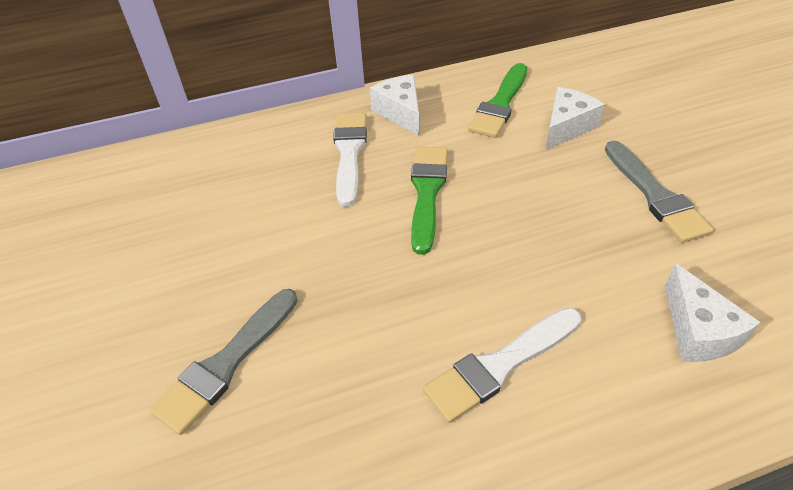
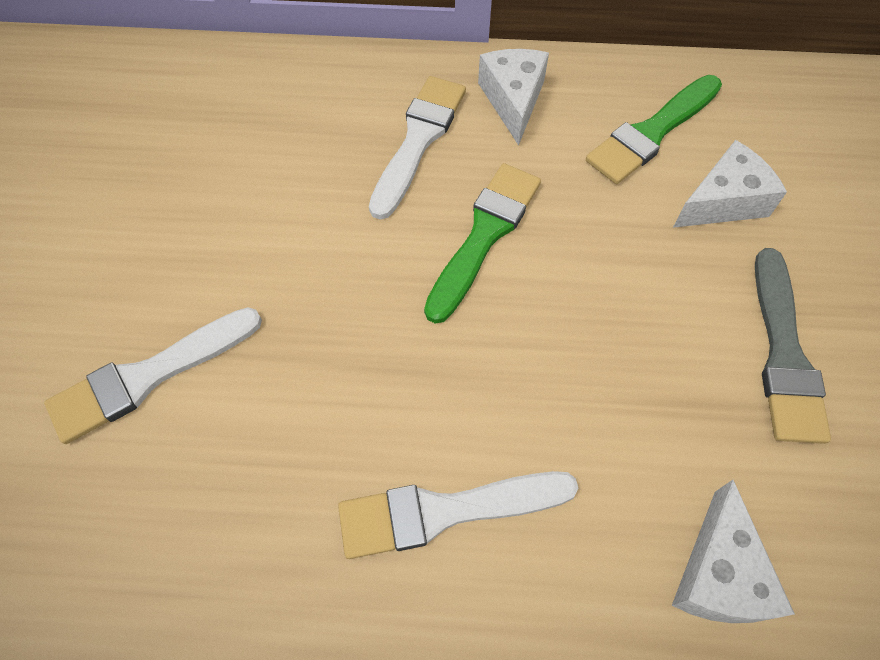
camera: 20 degrees right, 15 degrees up
grey brush [150,289,298,435] -> white brush [44,307,262,444]

